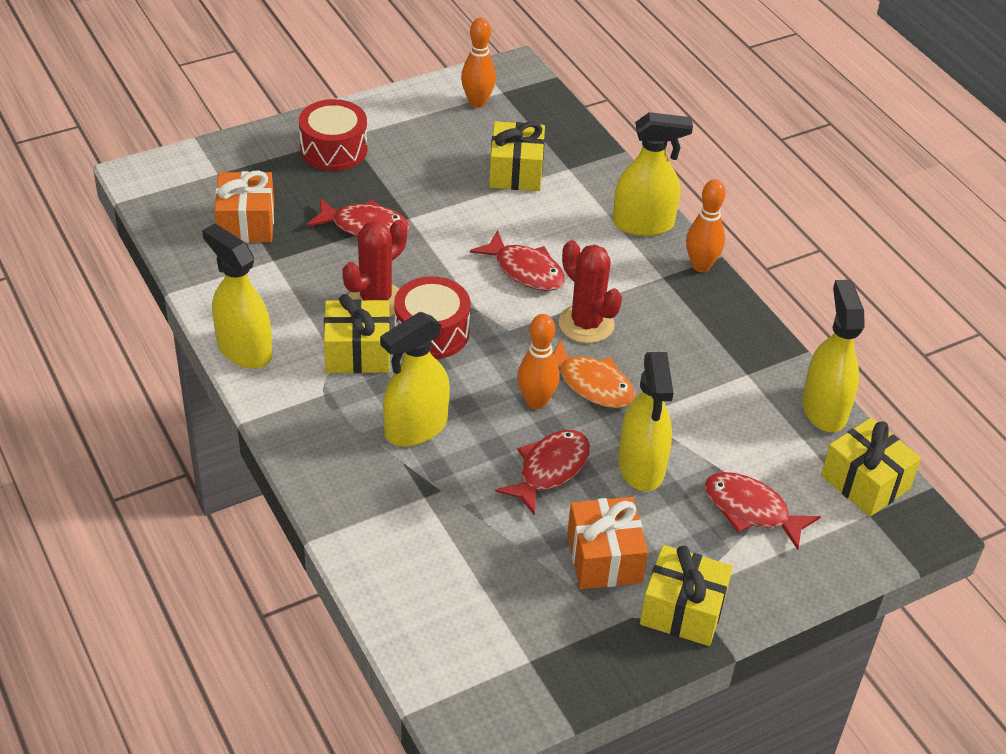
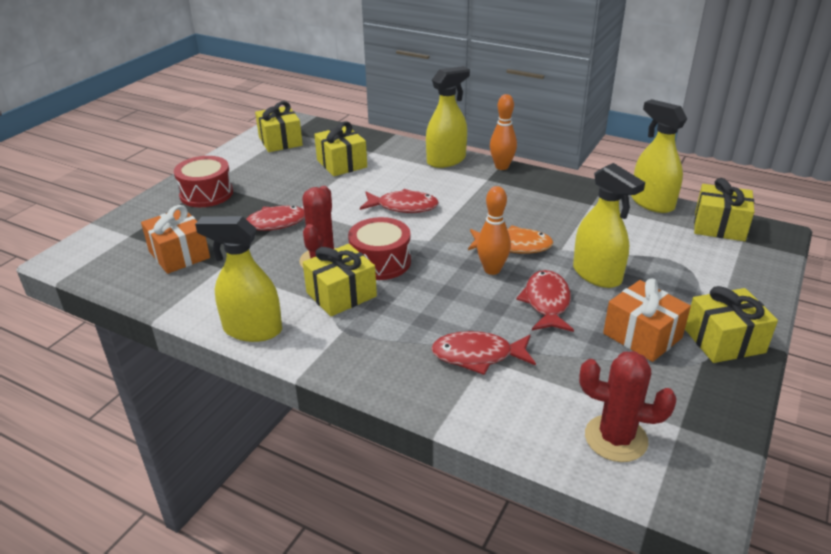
camera: 30 degrees left, 10 degrees down
yellow spray bottle [380,312,450,447] -> none
orange bowling pin [461,18,496,108] -> yellow gift [255,101,303,152]
red cactus [559,240,622,343] -> red cactus moved to [579,351,677,462]
red fish [704,472,820,550] -> red fish moved to [431,331,536,375]

